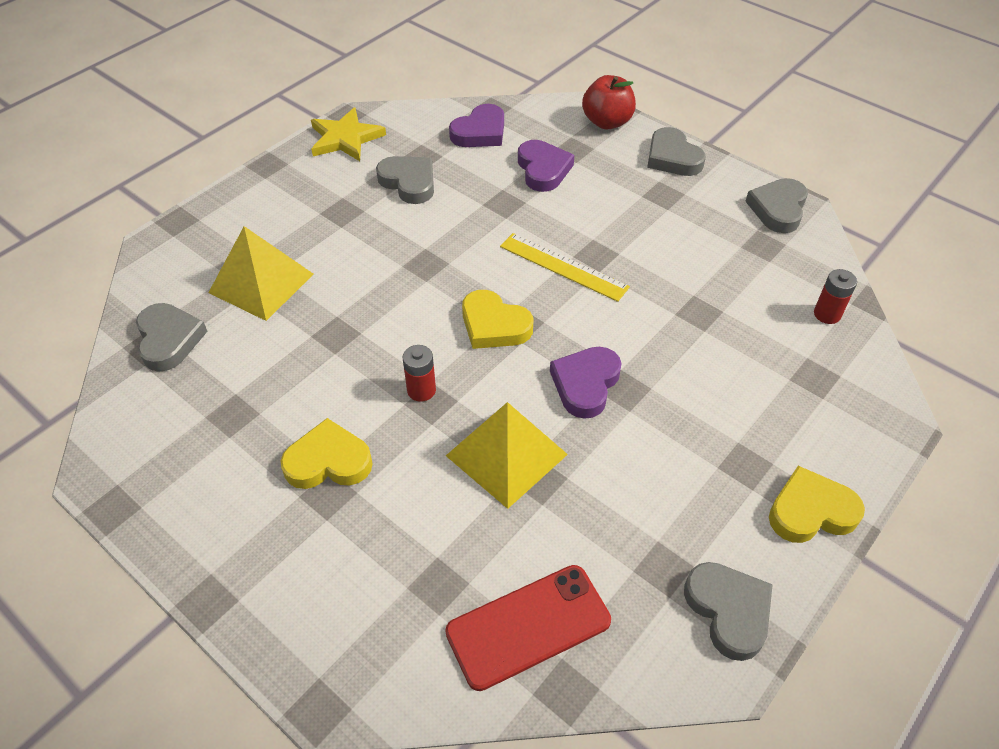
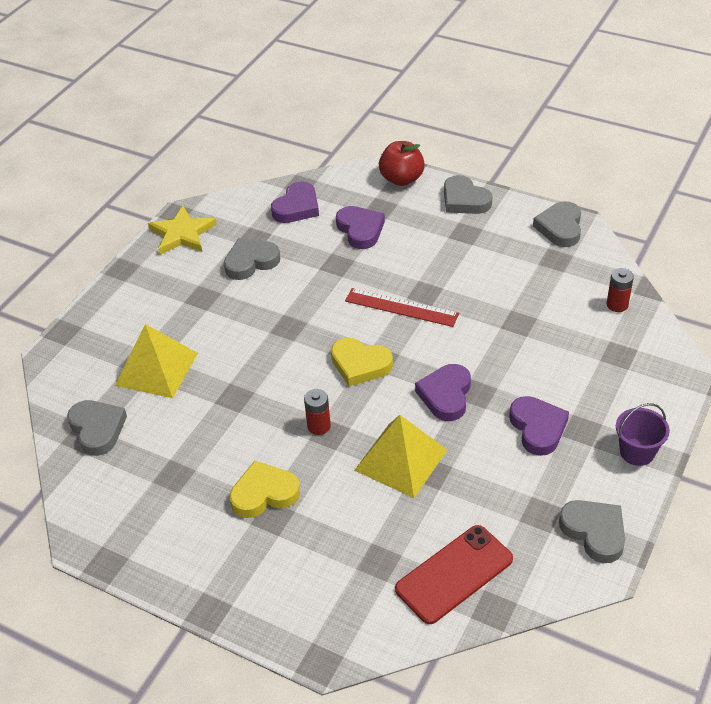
camera: 10 degrees left, 5 degrees down
grey heart [376,156,434,204] -> grey heart turned 60 degrees counterclockwise [224,238,280,280]
yellow ruler [500,233,630,302] -> red ruler [345,288,459,327]
yellow heart [769,466,865,543] -> purple bucket [616,403,670,466]
none -> purple heart [509,396,569,456]

